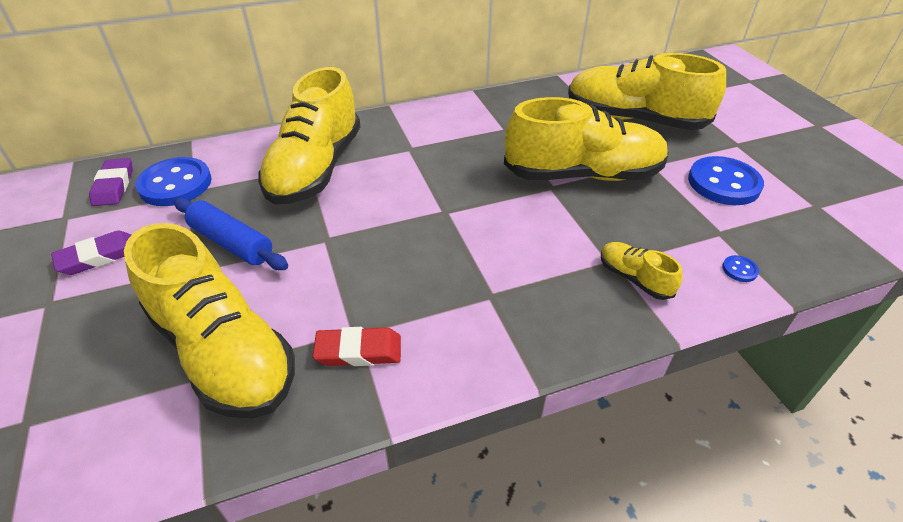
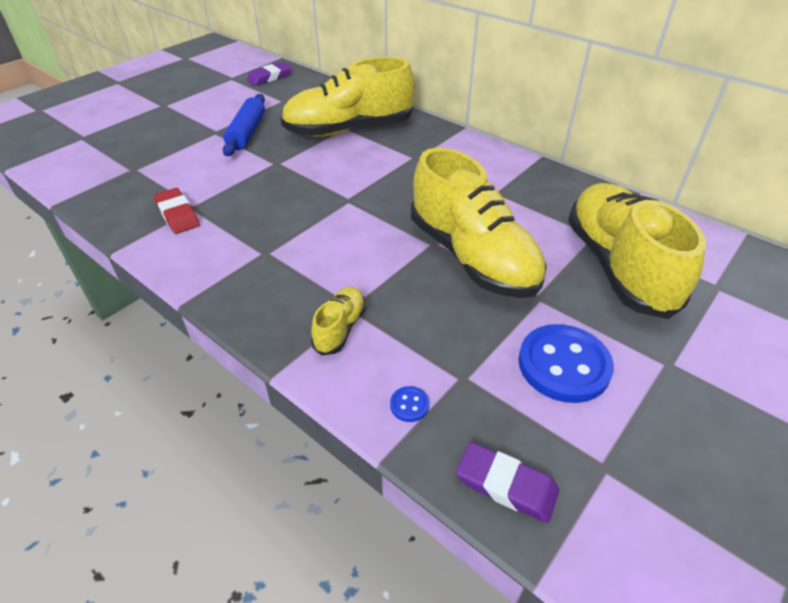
camera: 60 degrees right, 0 degrees up
purple eraser [51,231,131,275] -> purple eraser moved to [456,442,559,523]
yellow shoe [124,223,295,418] -> none
blue button [135,157,212,206] -> none

